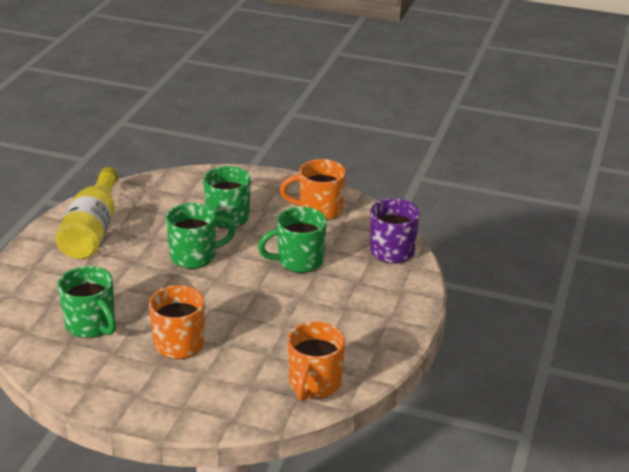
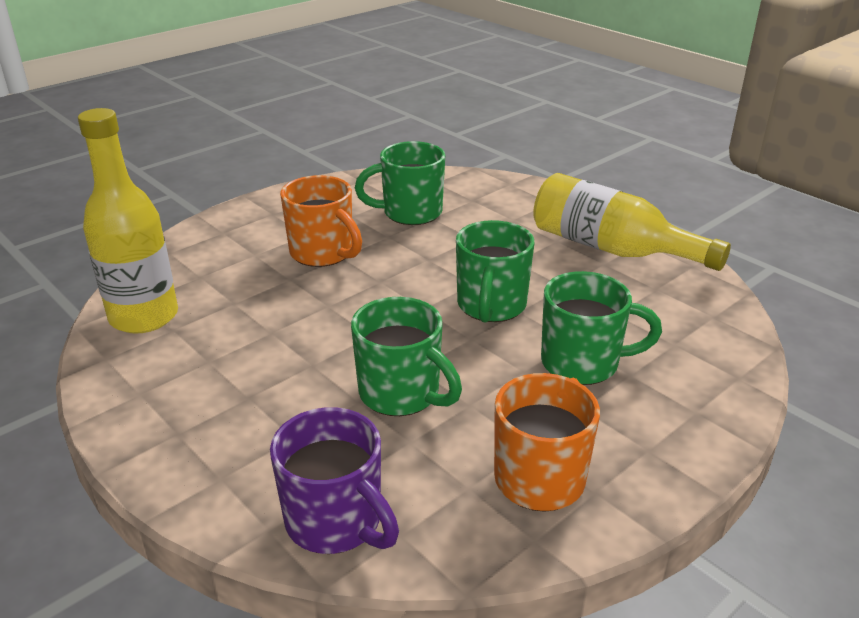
camera: 120 degrees right, 0 degrees up
green mug [258,207,327,273] -> green mug turned 120 degrees clockwise [351,297,462,416]
orange mug [288,321,345,401] -> yellow bottle [78,108,178,334]

